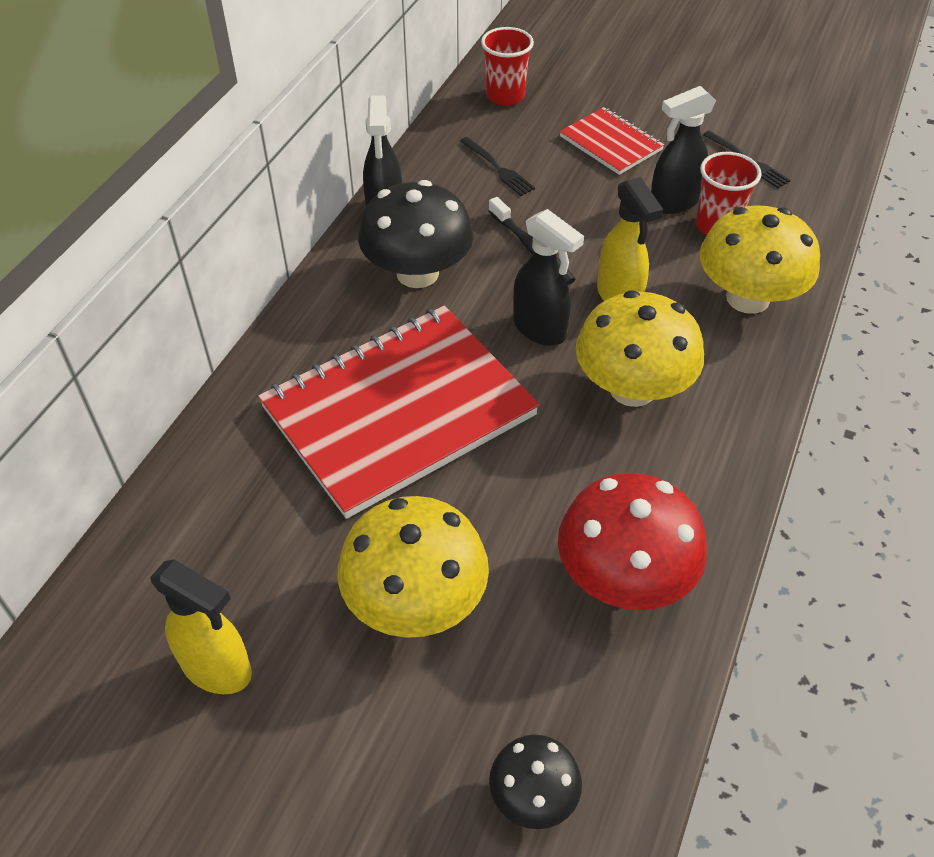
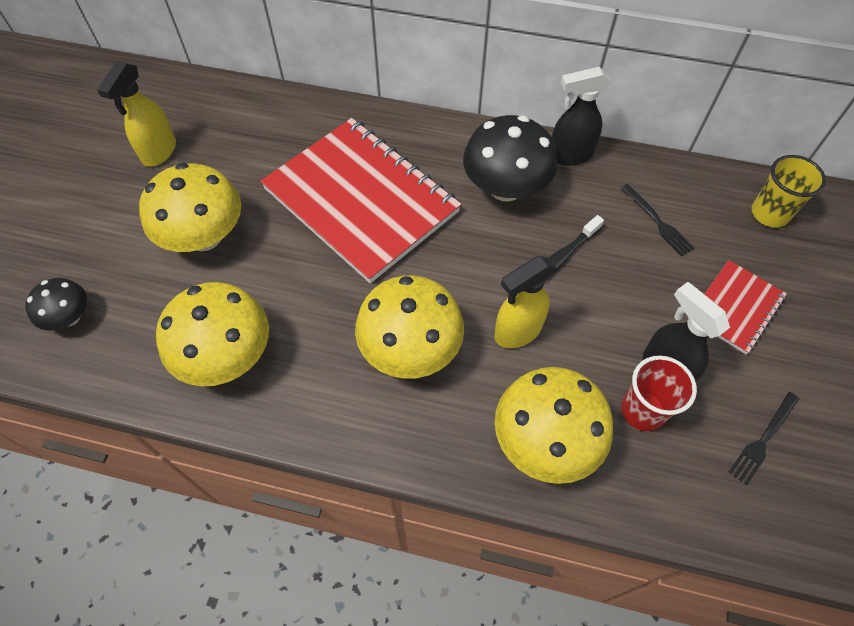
camera: 80 degrees right, 10 degrees up
black fork [460,137,535,196] -> black fork turned 75 degrees counterclockwise [621,184,695,257]
red cup [481,27,534,106] -> yellow cup [752,155,826,228]
black spray bottle [513,209,584,346] -> none
red mushroom [558,473,707,610] -> yellow mushroom [156,282,269,386]

